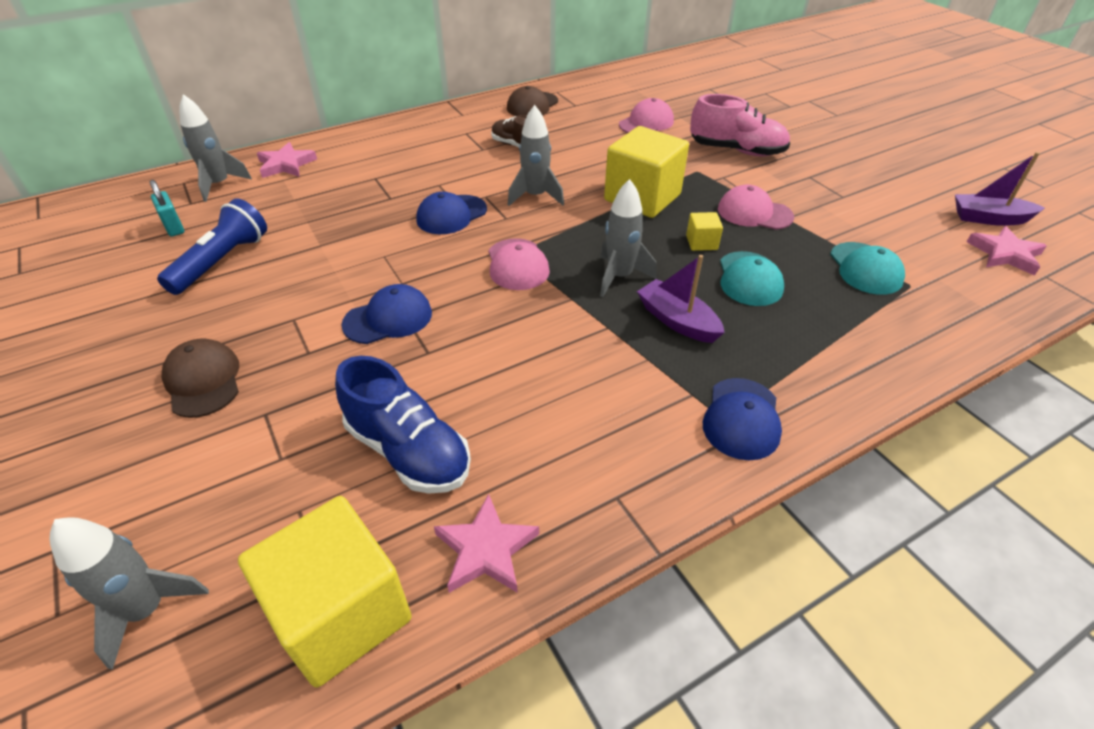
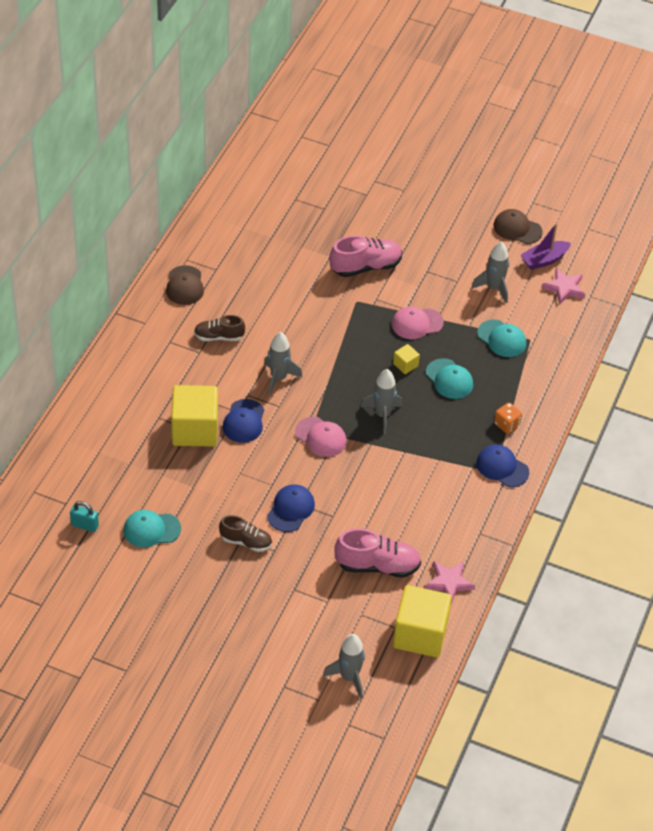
camera: 40 degrees left, 5 degrees up
blue flashlight [157,198,267,295] -> turquoise cap [123,510,181,547]
brown cap [162,338,239,418] -> brown cap moved to [493,209,543,244]
grey rocket [179,94,252,202] -> grey rocket moved to [472,241,509,303]
pink star [257,142,317,178] -> none
blue shoe [335,356,471,494] -> pink shoe [334,528,421,578]
yellow cube [604,126,689,218] -> yellow cube moved to [171,385,218,447]
pink cap [619,98,674,133] -> none
purple boat [637,255,725,343] -> none
blue cap [703,378,782,460] -> blue cap turned 150 degrees clockwise [476,445,529,487]
none -> brown shoe [219,515,272,552]
none -> orange dice [494,403,522,434]

